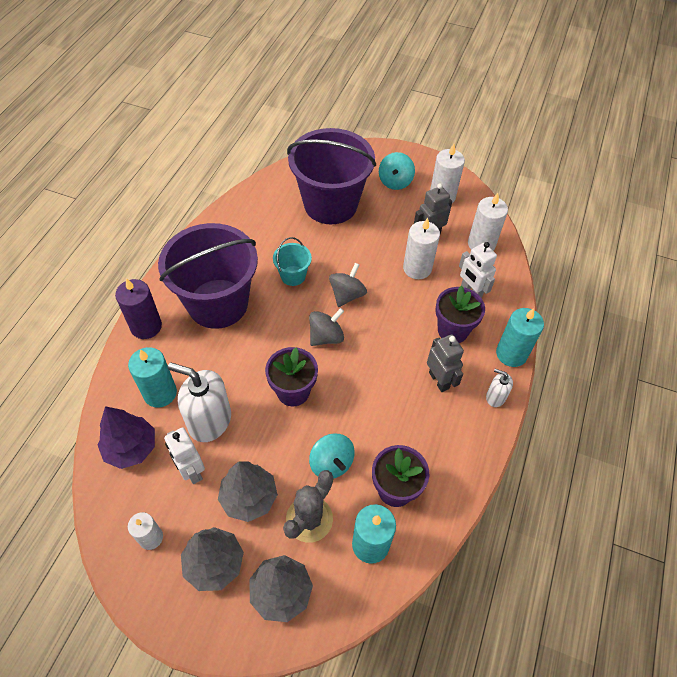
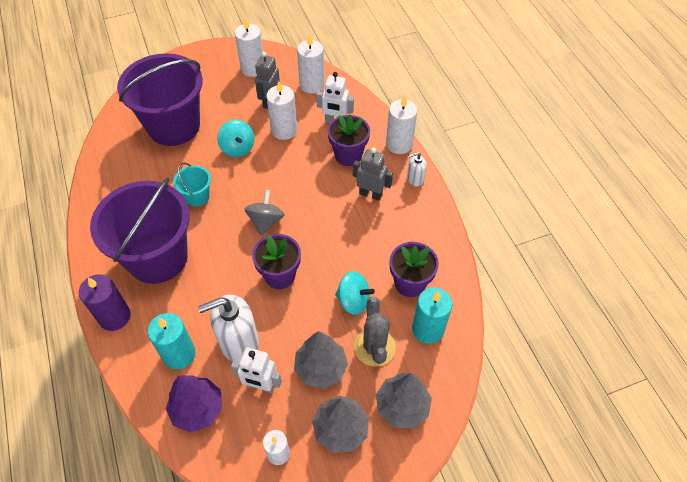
camera: 40 degrees left, 0 degrees up
grey spinning top [329,263,367,307] -> none
turquoise spinning top [379,152,415,190] -> turquoise spinning top moved to [217,120,254,157]
turquoise candle [496,308,544,367] -> white candle [386,96,417,154]

